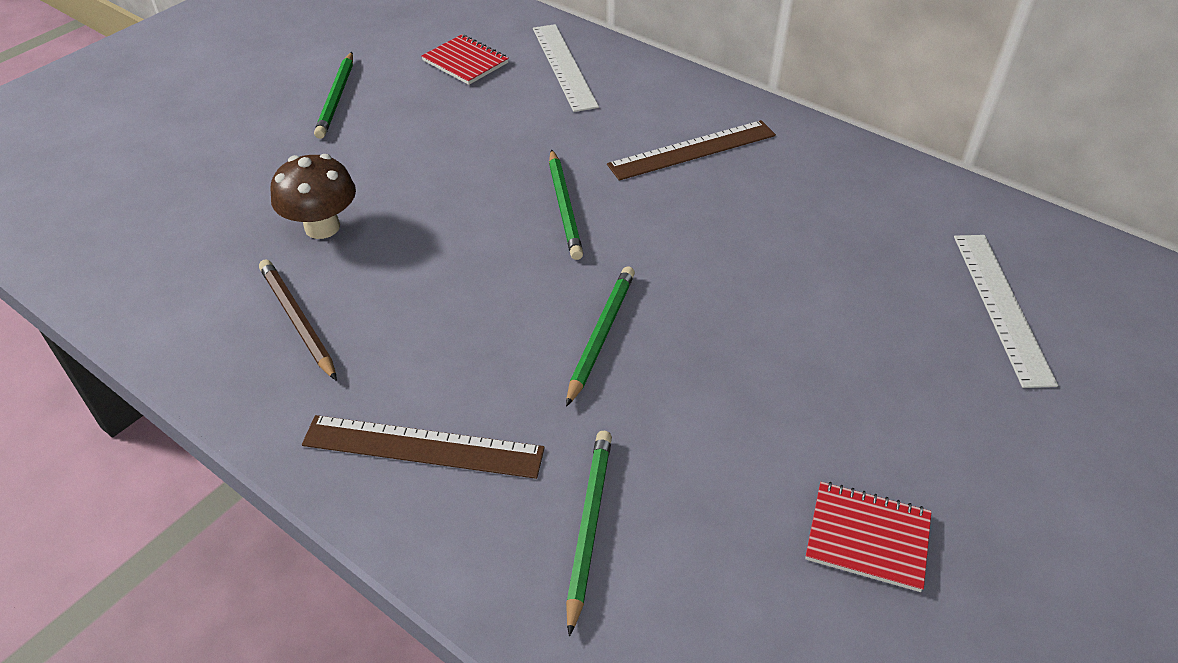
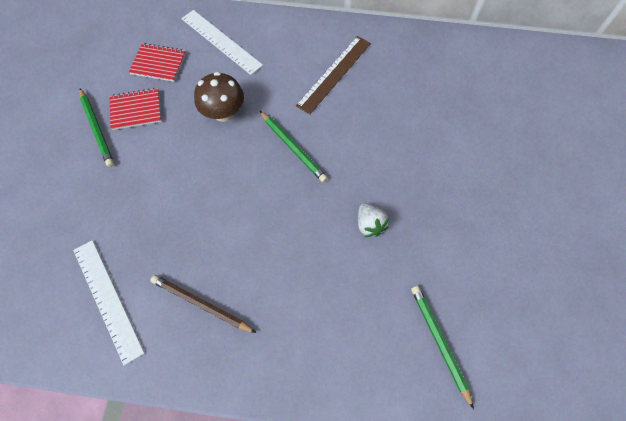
camera: 30 degrees left, 20 degrees up
brown mushroom [271,154,356,239] -> brown mushroom moved to [194,72,244,122]
brown ruler [302,415,545,479] -> none
green pencil [566,266,635,407] -> white strawberry [358,203,389,237]
red notebook [805,482,932,592] -> red notebook moved to [109,88,161,130]
white ruler [954,235,1058,388] -> white ruler moved to [73,240,144,365]

